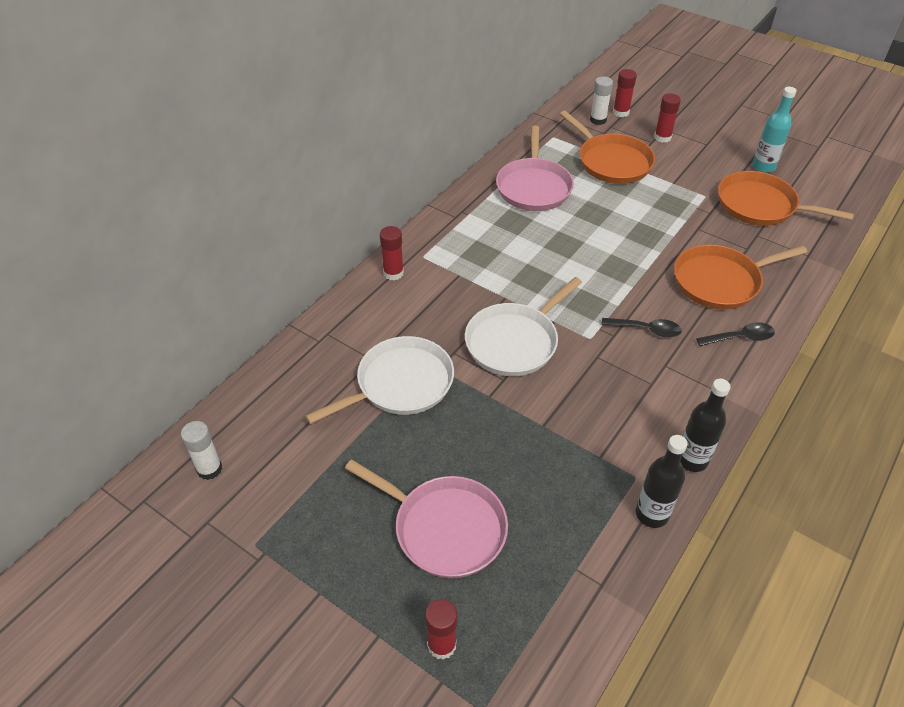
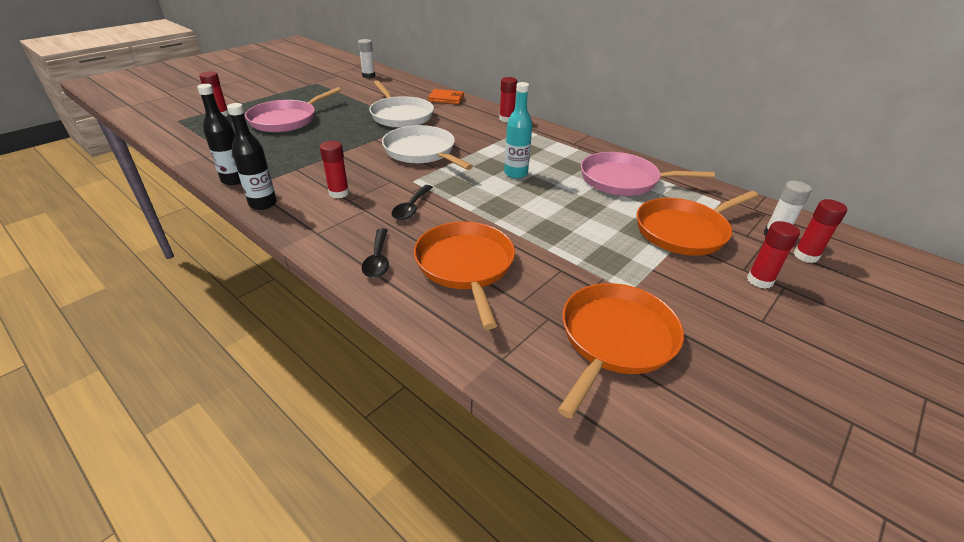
camera: 95 degrees right, 10 degrees down
turquoise bottle [752,87,796,173] -> turquoise bottle moved to [504,82,532,179]
none -> red glue stick [320,141,349,198]
none -> orange wallet [428,89,464,104]

